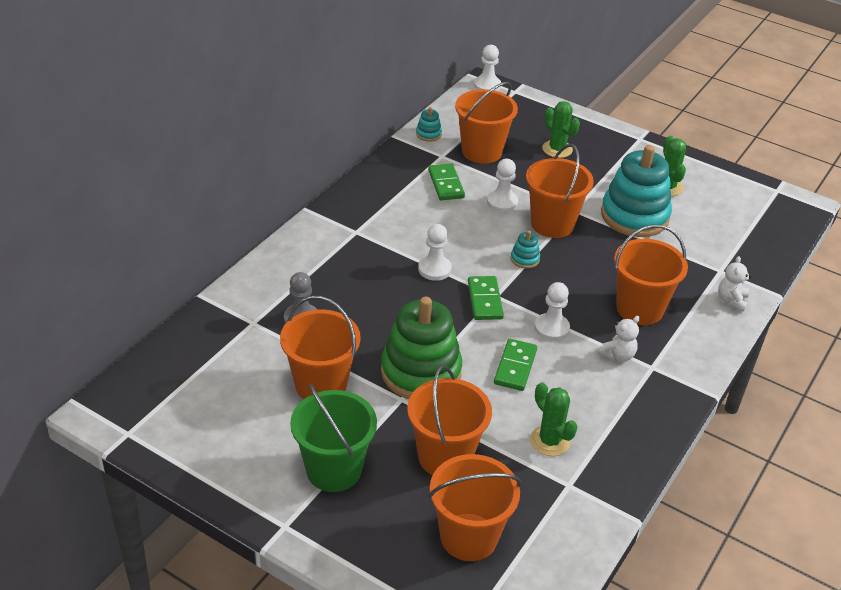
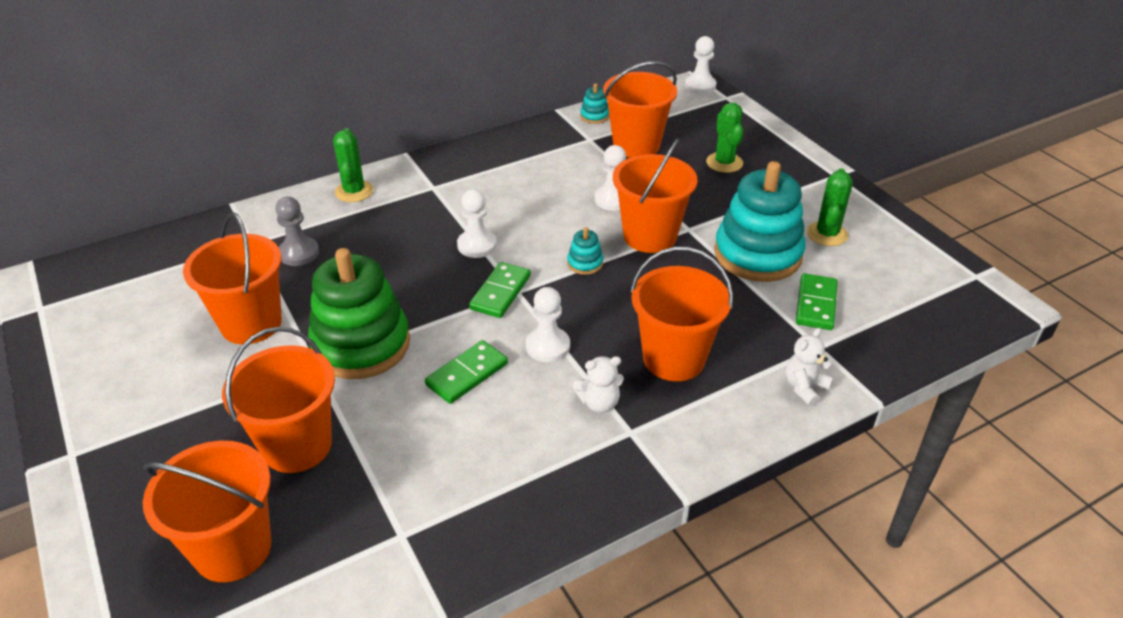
camera: 30 degrees right, 0 degrees up
green bucket [290,384,377,492] -> none
green domino [428,163,465,200] -> green domino moved to [796,273,838,330]
green cactus [530,382,578,456] -> green cactus moved to [333,128,373,202]

